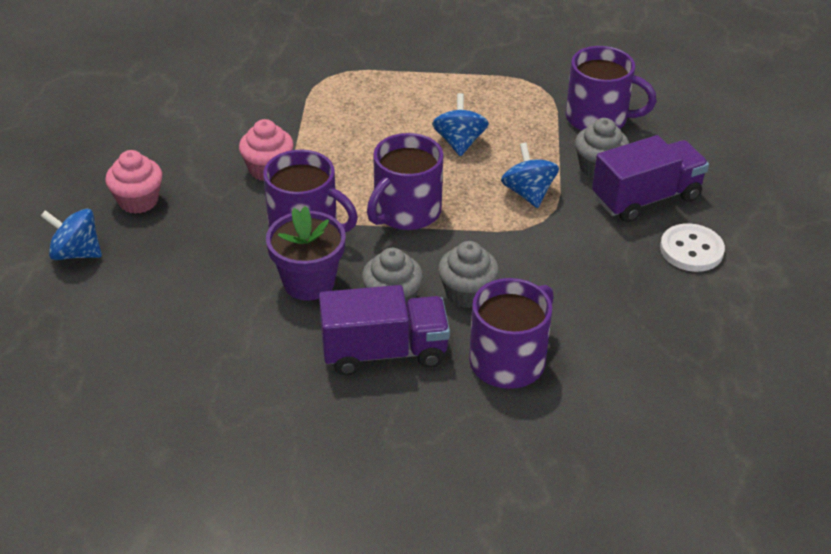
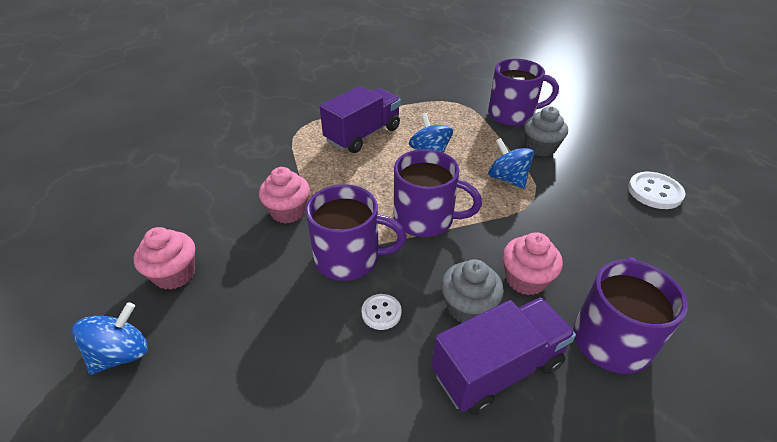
camera: 20 degrees left, 0 degrees up
blue spinning top [41,209,102,260] -> blue spinning top turned 135 degrees clockwise [72,302,147,375]
purple flower pot [266,206,346,301] -> white button [361,294,401,330]
purple mug [367,133,443,230] -> purple mug turned 90 degrees counterclockwise [394,149,482,237]
grey cupcake [438,241,499,308] -> pink cupcake [503,232,563,295]
purple truck [592,135,709,222] -> purple truck moved to [320,86,401,153]

